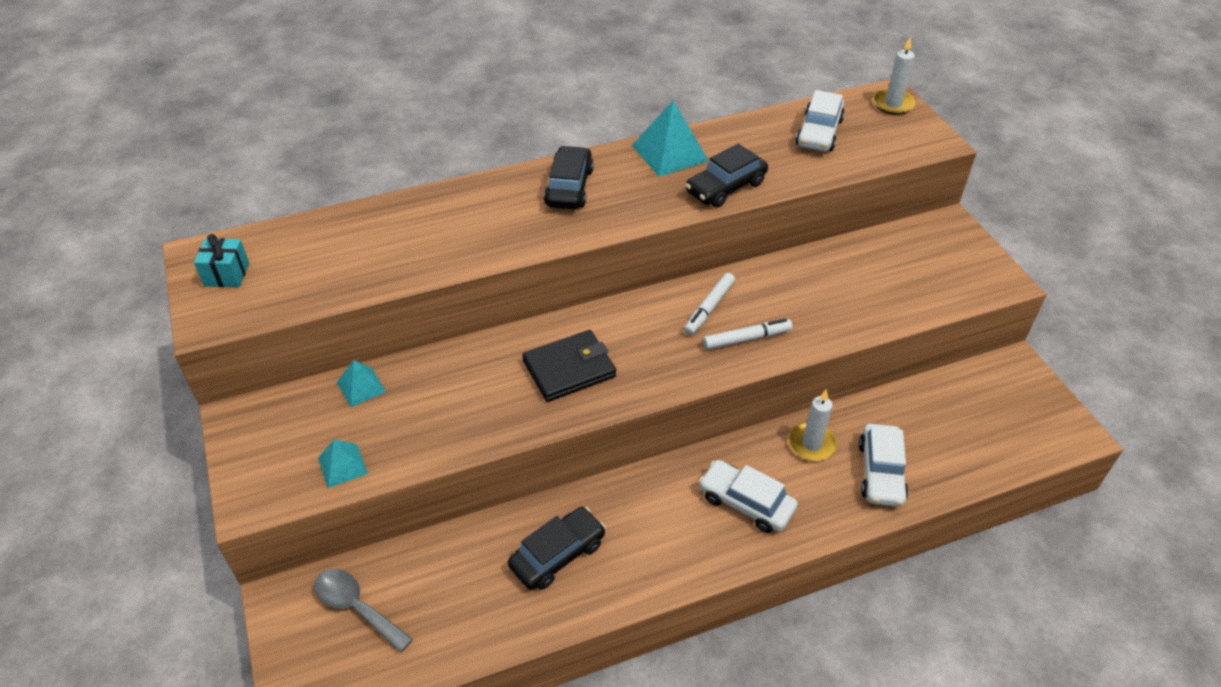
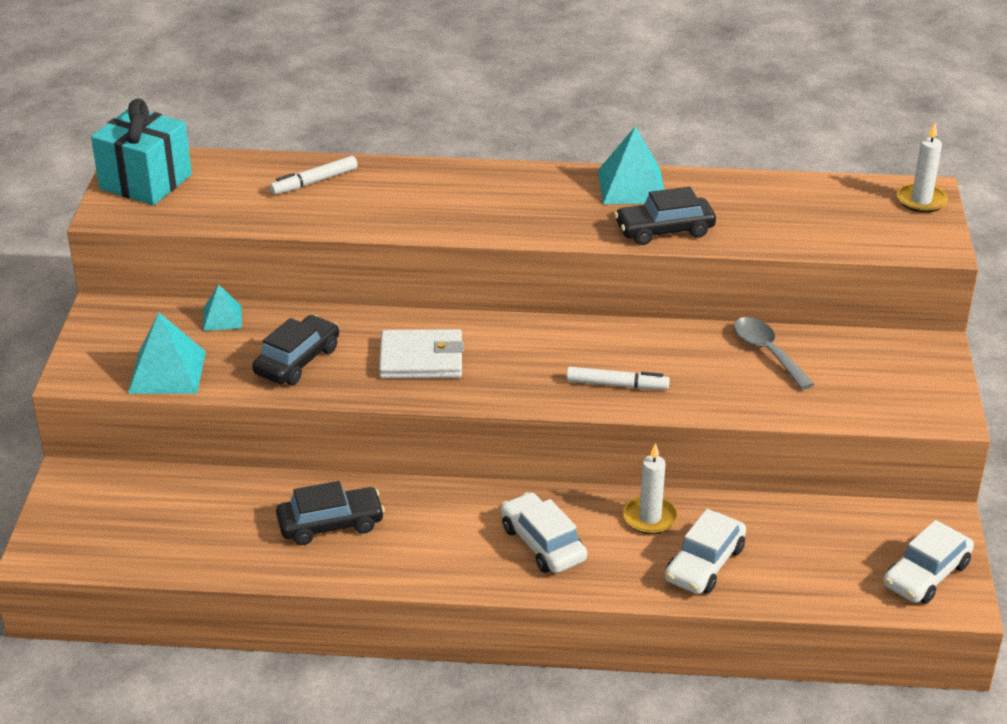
camera: 25 degrees right, 10 degrees down
turquoise gift [194,234,249,288] -> turquoise gift [91,98,192,205], size x1.89
grey spoon [314,569,413,653] -> grey spoon moved to [734,317,814,390]
turquoise pyramid [318,440,368,488] -> turquoise pyramid [128,312,206,394], size x1.72
black wallet [523,330,616,402] -> white wallet [379,329,464,379]
black car [544,146,594,209] -> black car moved to [252,315,339,385]
white marker [684,273,735,335] -> white marker moved to [270,156,358,195]
white car [796,90,845,152] -> white car moved to [883,520,974,604]

